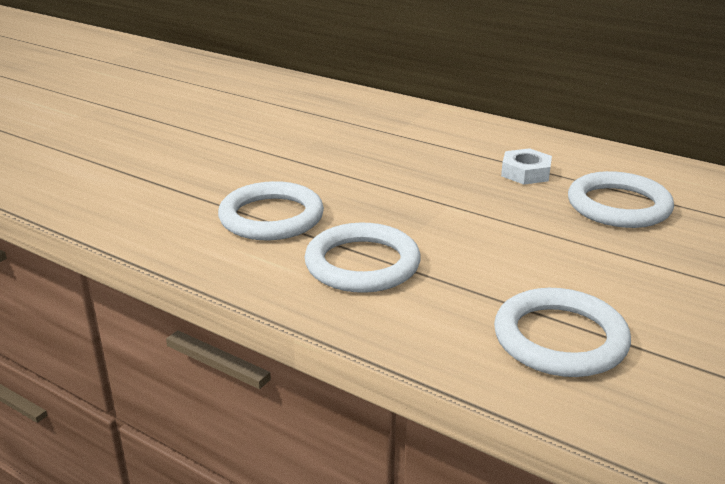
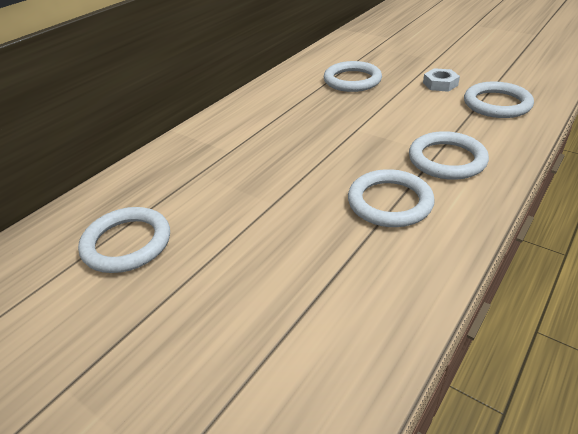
camera: 85 degrees left, 10 degrees up
white nut [501,148,552,185] -> white nut moved to [423,68,460,92]
none -> white ring [78,207,170,273]

